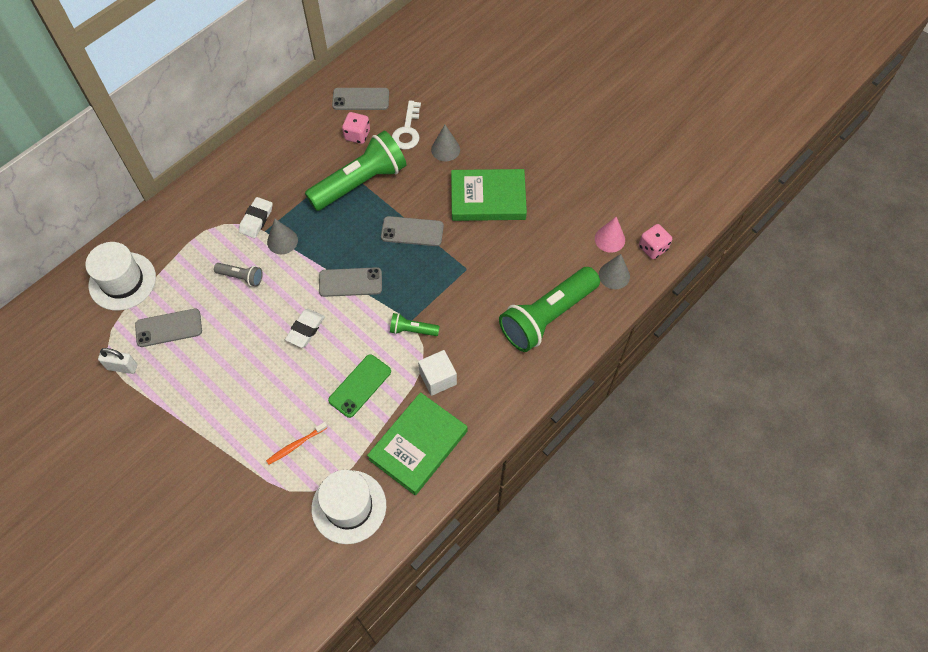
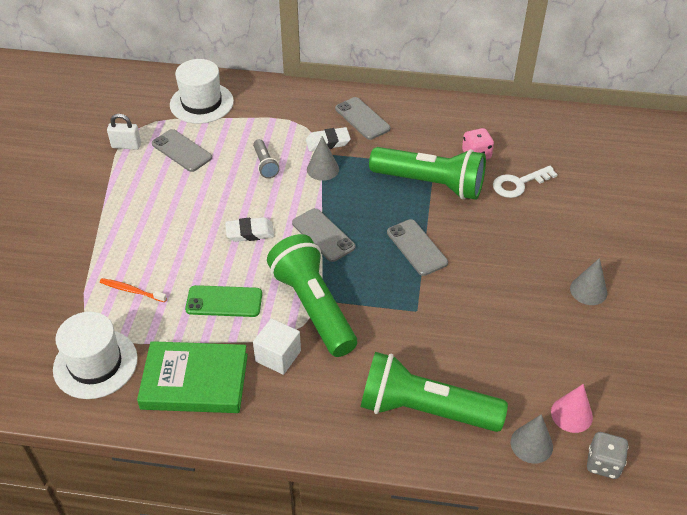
camera: 55 degrees right, 15 degrees down
white padlock [98,348,137,374] -> white padlock turned 60 degrees counterclockwise [107,114,141,150]
grey phone [332,88,389,110] -> grey phone moved to [335,97,391,140]
green flashlight [390,313,440,336] -> green flashlight [267,234,357,357], size x2.27
grey cone [431,125,460,161] -> grey cone moved to [570,258,607,305]
green book [451,169,527,221] -> none
pink dice [639,224,672,259] -> grey dice [587,432,629,479]

